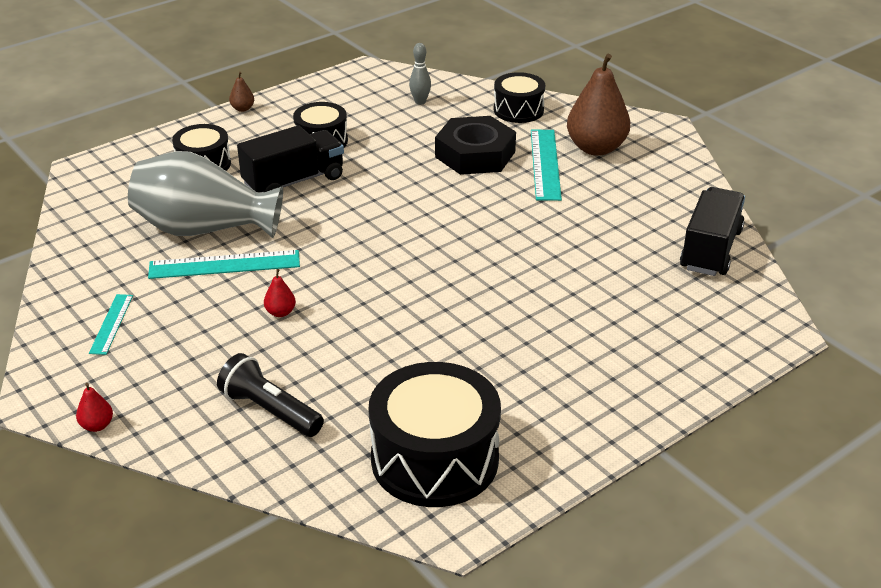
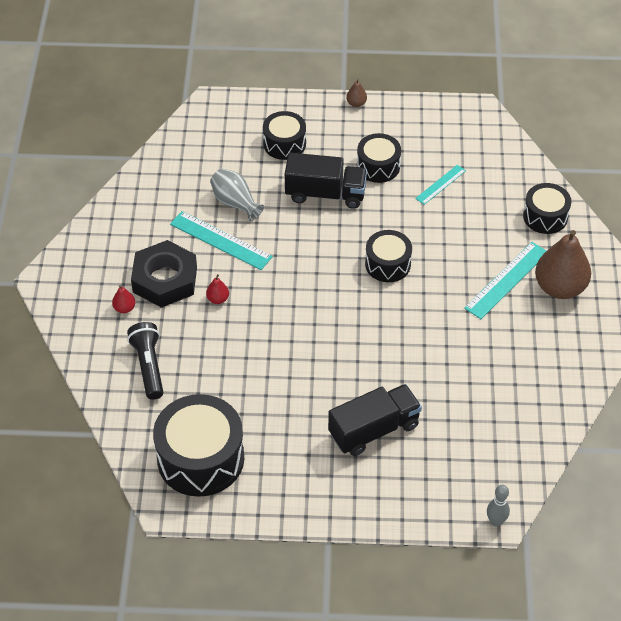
camera: 40 degrees right, 15 degrees up
red pear [76,383,113,432] -> red pear moved to [112,285,135,313]
turquoise ruler [89,294,133,355] -> turquoise ruler moved to [415,165,466,205]
grey vase [128,151,283,238] -> grey vase [210,169,264,221], size x0.53
grey bowling pin [409,43,431,105] -> grey bowling pin moved to [487,485,510,526]
black nut [435,116,516,175] -> black nut moved to [131,240,197,308]
black truck [680,187,745,276] -> black truck moved to [328,384,422,456]
none -> black drum [365,230,412,282]

